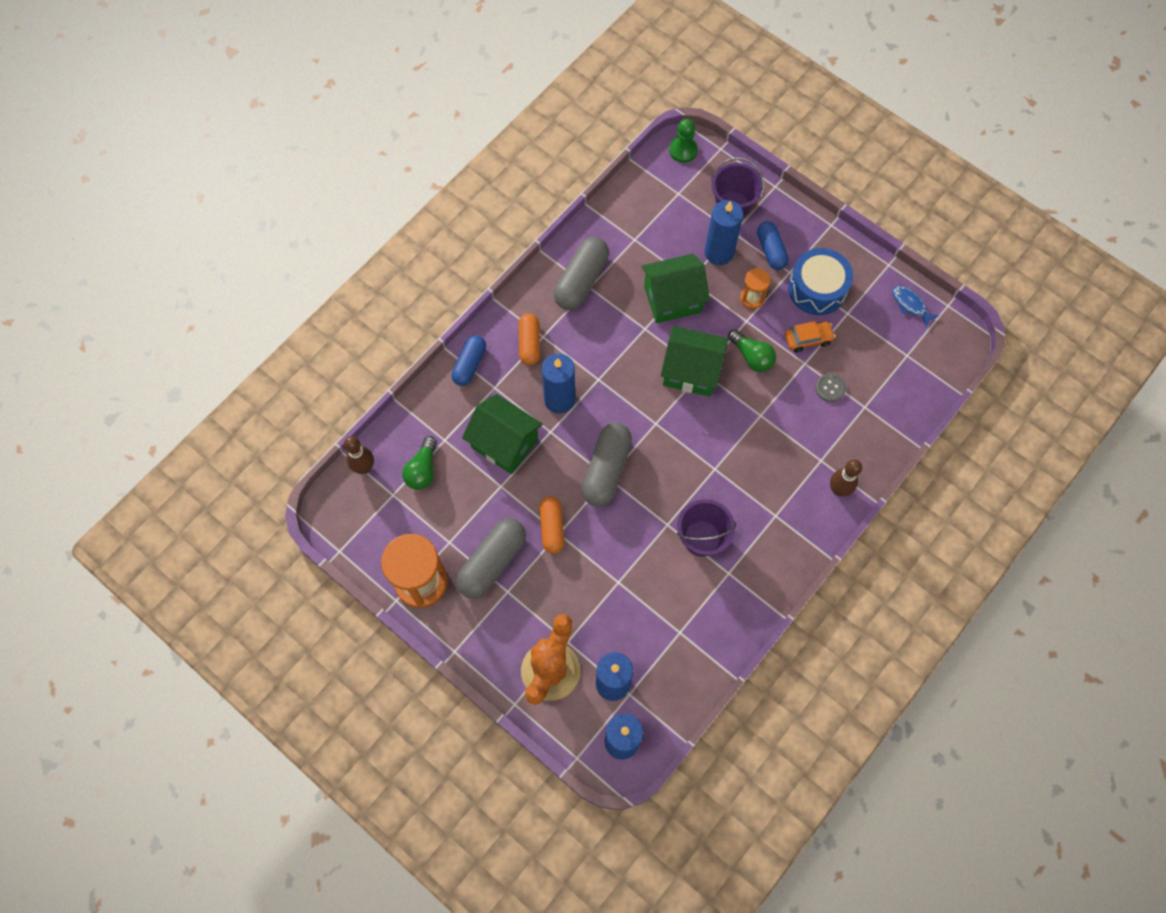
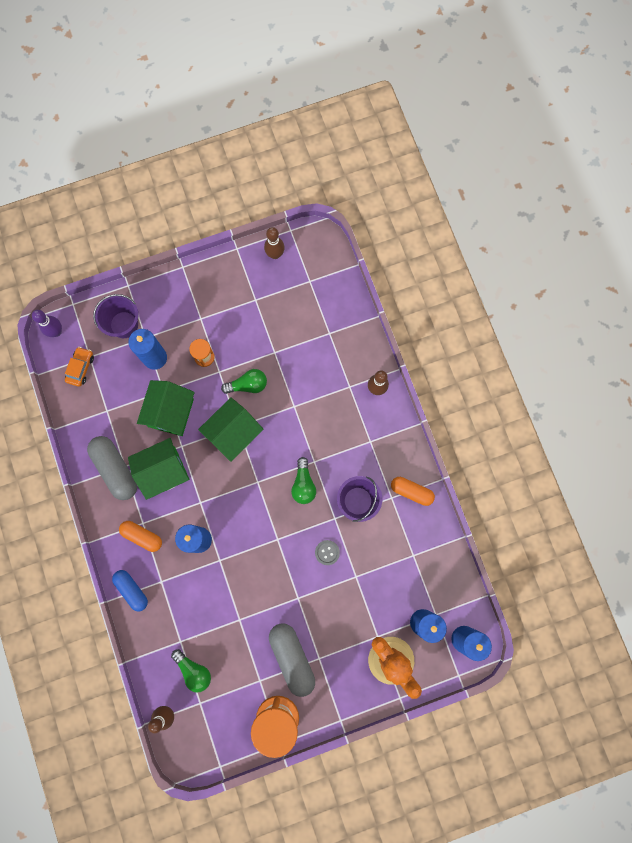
camera: 60 degrees left, 10 degrees up
green house [462,394,543,474] -> green house moved to [128,438,189,500]
orange capsule [539,496,565,554] -> orange capsule moved to [391,477,435,506]
grey capsule [582,423,632,507] -> none
green pawn [669,119,698,163] -> purple bowling pin [32,310,62,337]
blue capsule [757,221,789,270] -> none
orange car [785,321,836,353] -> orange car moved to [65,347,94,387]
blue drum [788,248,853,315] -> none
grey button [815,373,846,402] -> grey button moved to [315,540,340,565]
blue fish [893,286,938,327] -> brown bowling pin [264,227,284,259]
none -> green light bulb [291,457,316,504]

